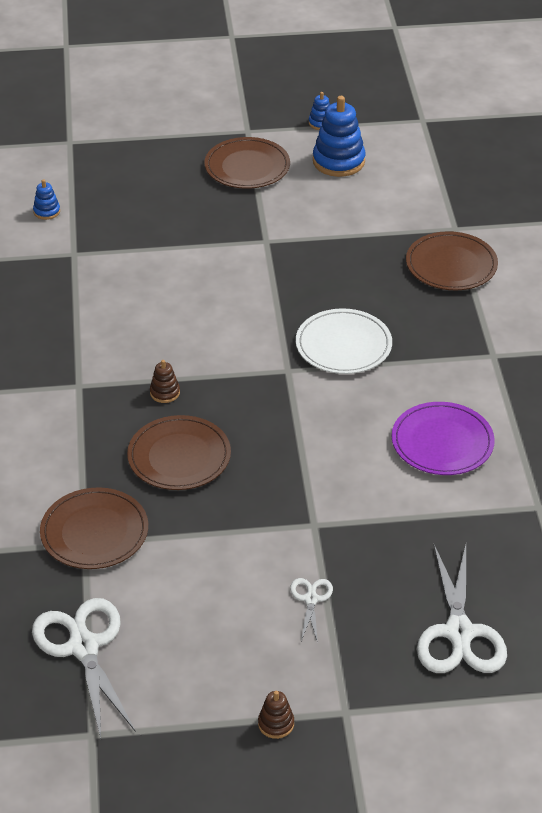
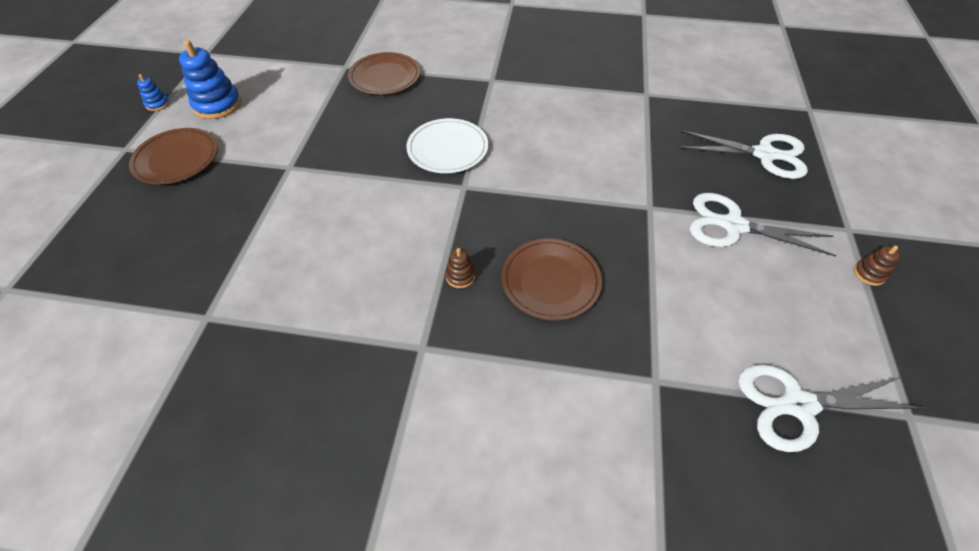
camera: 75 degrees left, 10 degrees up
blue stacking toy [33,179,60,220] -> none
brown plate [40,487,148,569] -> none
white scissors [290,578,333,643] -> white scissors [690,193,837,257], size x2.03
purple plate [392,402,495,475] -> none

